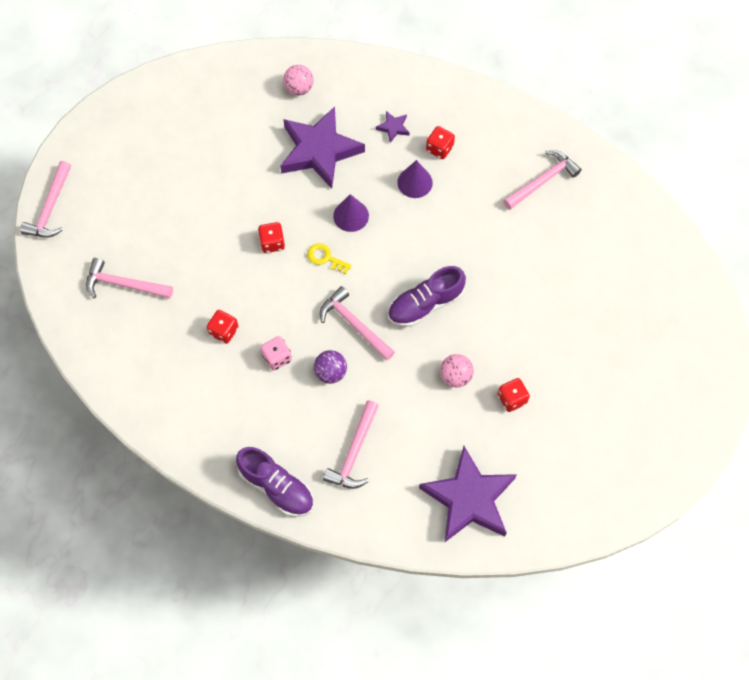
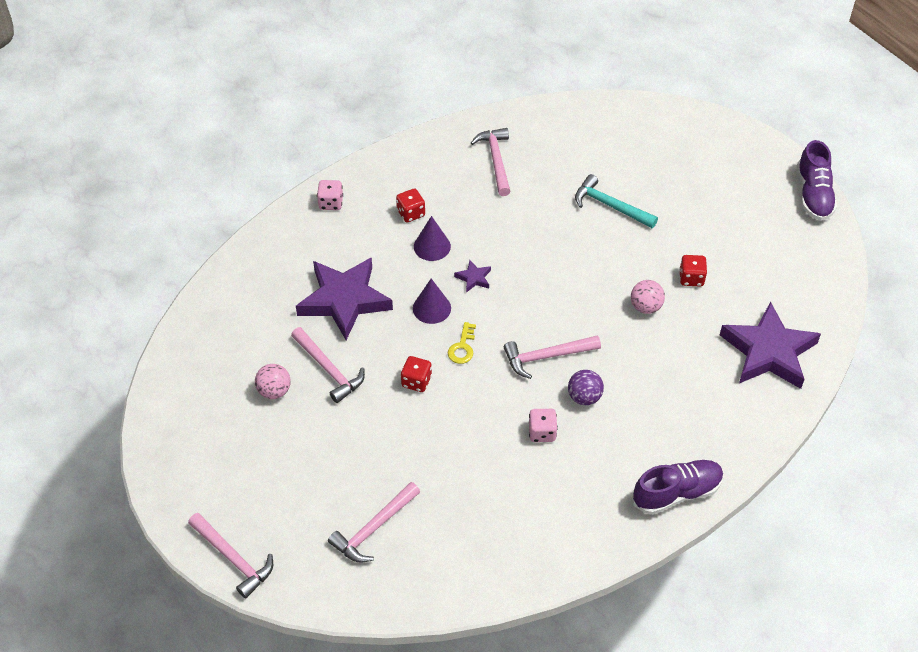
camera: 60 degrees left, 15 degrees down
red dice [207,310,239,344] -> none
pink ball [283,65,314,95] -> pink ball moved to [255,364,291,399]
yellow key [307,243,352,274] -> yellow key turned 45 degrees counterclockwise [448,322,476,364]
pink hammer [323,400,379,489] -> pink hammer moved to [291,327,365,403]
purple star [376,111,410,143] -> purple star moved to [454,260,491,293]
purple shoe [388,266,466,327] -> purple shoe moved to [797,140,837,221]
none -> pink dice [317,180,343,210]
none -> turquoise hammer [575,174,658,228]

